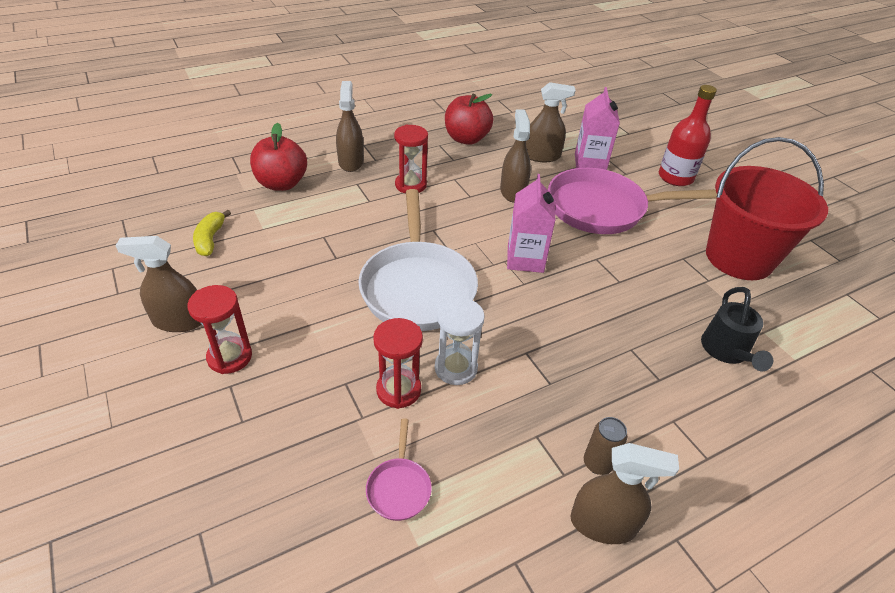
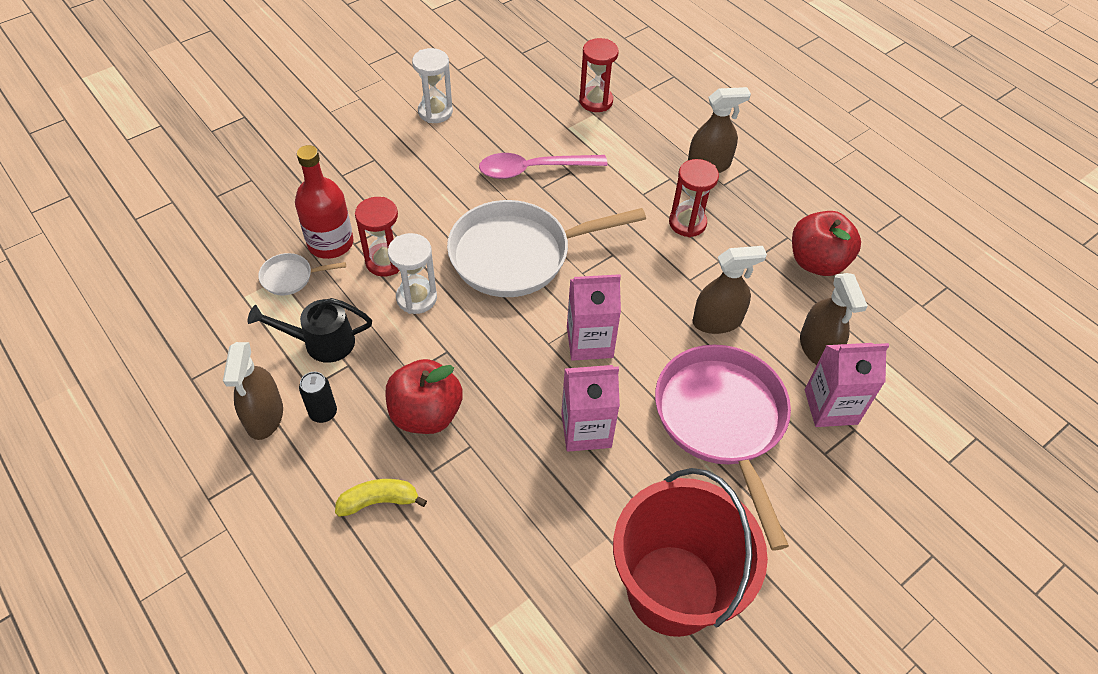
camera: 80 degrees right, 10 degrees up
brown spray bottle [116,236,202,332] -> white hourglass [412,48,453,123]
red hourglass [187,285,252,374] -> red hourglass moved to [579,38,619,112]
yellow banana [193,210,231,256] -> yellow banana moved to [335,479,427,517]
red apple [250,123,307,191] -> red apple moved to [385,359,463,434]
pink pan [366,418,432,521] -> white pan [258,253,346,295]
brown can [584,417,627,475] -> black can [299,372,337,423]
red bottle [659,85,717,186] -> red bottle moved to [295,145,353,259]
black watering can [701,287,773,371] -> black watering can moved to [247,298,372,363]
none -> pink spoon [479,153,608,179]
none -> pink carton [561,365,620,452]

